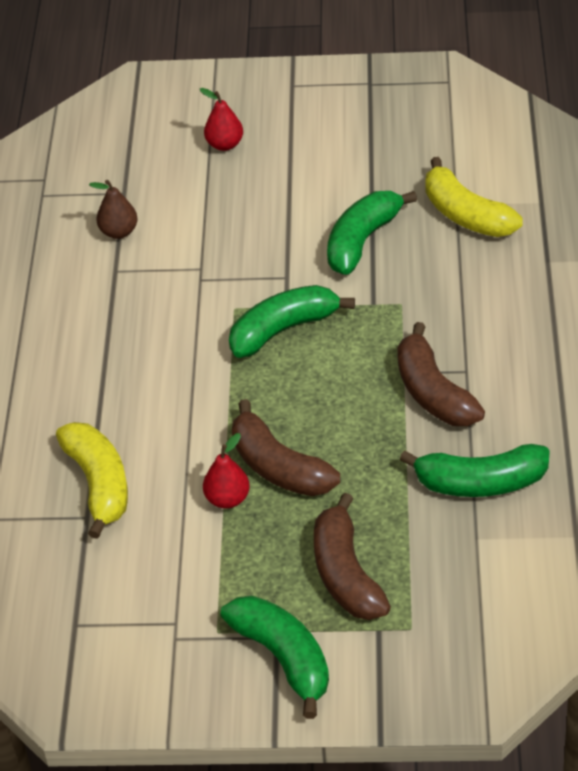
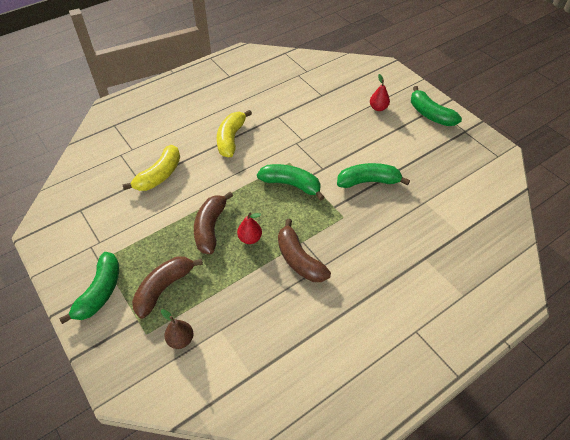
camera: 50 degrees right, 5 degrees up
brown pear [89,180,138,239] -> brown pear moved to [161,309,193,349]
red pear [203,433,250,509] -> red pear moved to [237,213,262,244]
brown banana [397,322,485,426] -> brown banana turned 60 degrees counterclockwise [278,219,331,282]
green banana [400,444,550,497] -> green banana moved to [411,86,462,126]
yellow banana [425,157,523,237] -> yellow banana moved to [217,110,252,157]

